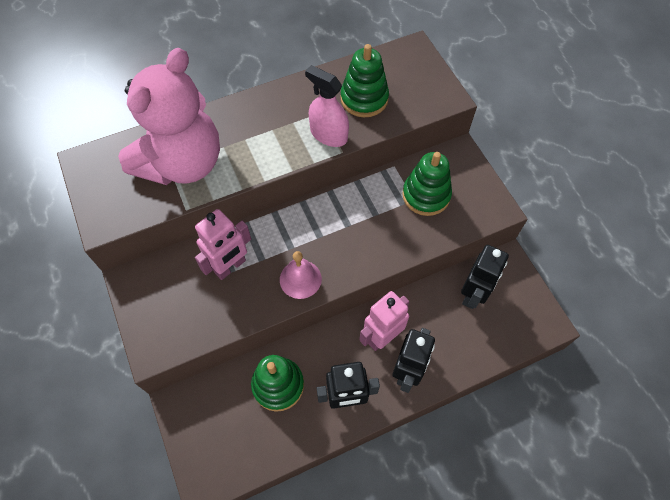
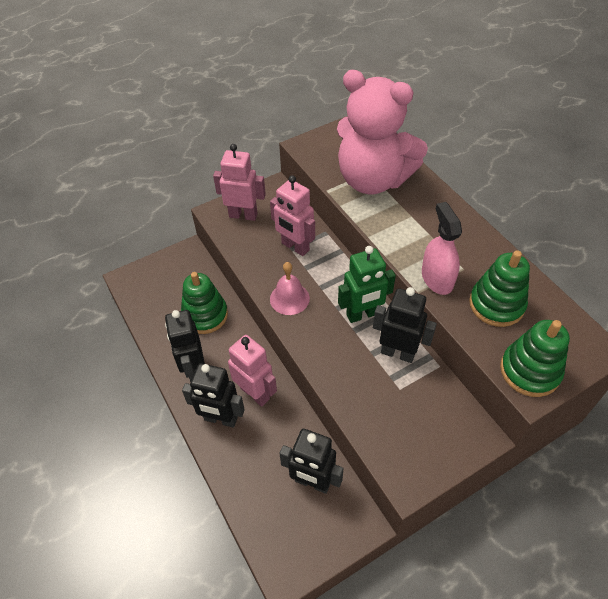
camera: 85 degrees right, 10 degrees down
pink spray bottle [305,65,349,147] -> pink spray bottle turned 45 degrees counterclockwise [422,202,462,295]
green stacking toy [402,152,452,216] -> green stacking toy moved to [500,320,570,397]
none -> pink robot [213,144,266,221]
none -> green robot [338,246,396,323]
none -> black robot [373,287,437,363]

